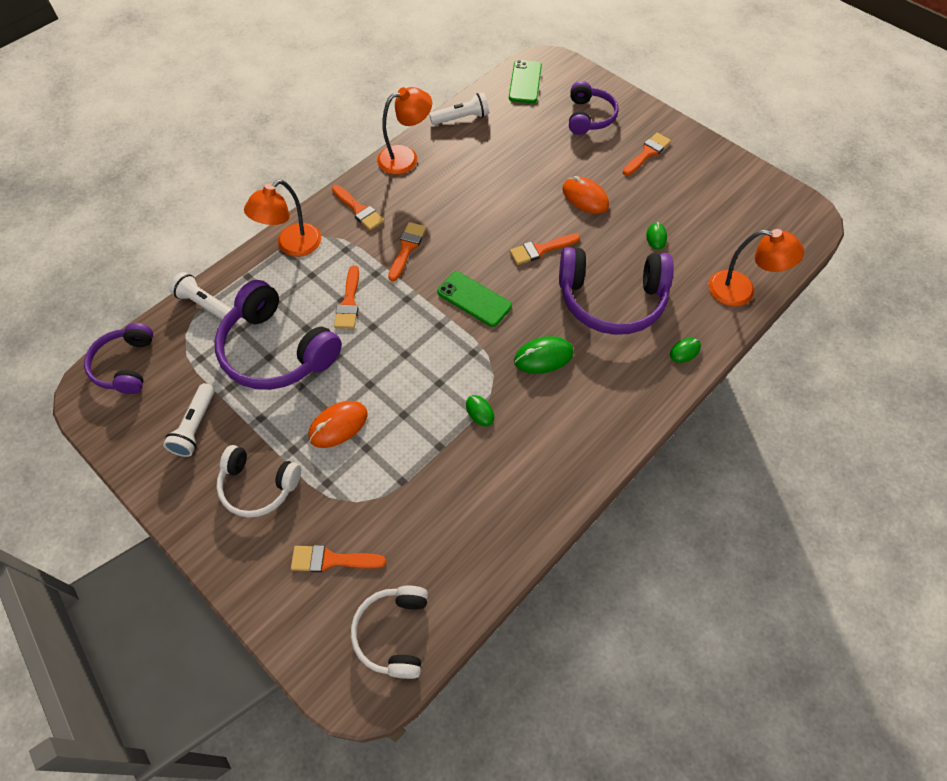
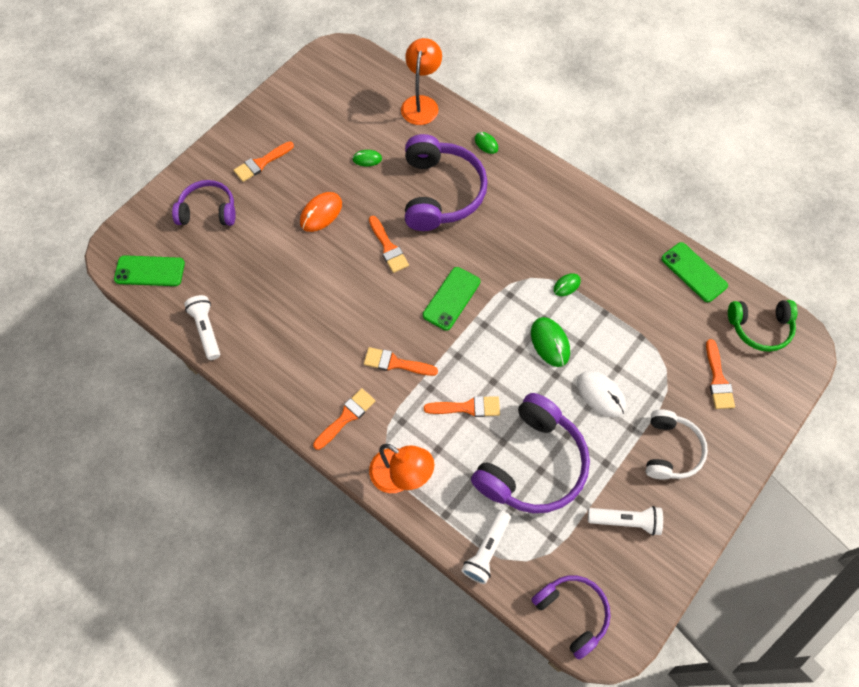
camera: 95 degrees left, 5 degrees up
purple headphones [84,323,153,394] -> purple headphones turned 120 degrees counterclockwise [531,576,611,660]
orange mouse [308,401,367,448] -> white mouse [577,371,626,417]
white headphones [351,586,428,679] -> green headphones [728,300,798,352]
orange lamp [377,87,432,174] -> none
green mouse [514,336,574,374] -> green mouse moved to [531,317,570,367]
orange brush [623,133,671,176] -> orange brush turned 75 degrees counterclockwise [234,141,294,182]
none -> green phone [661,242,728,302]

